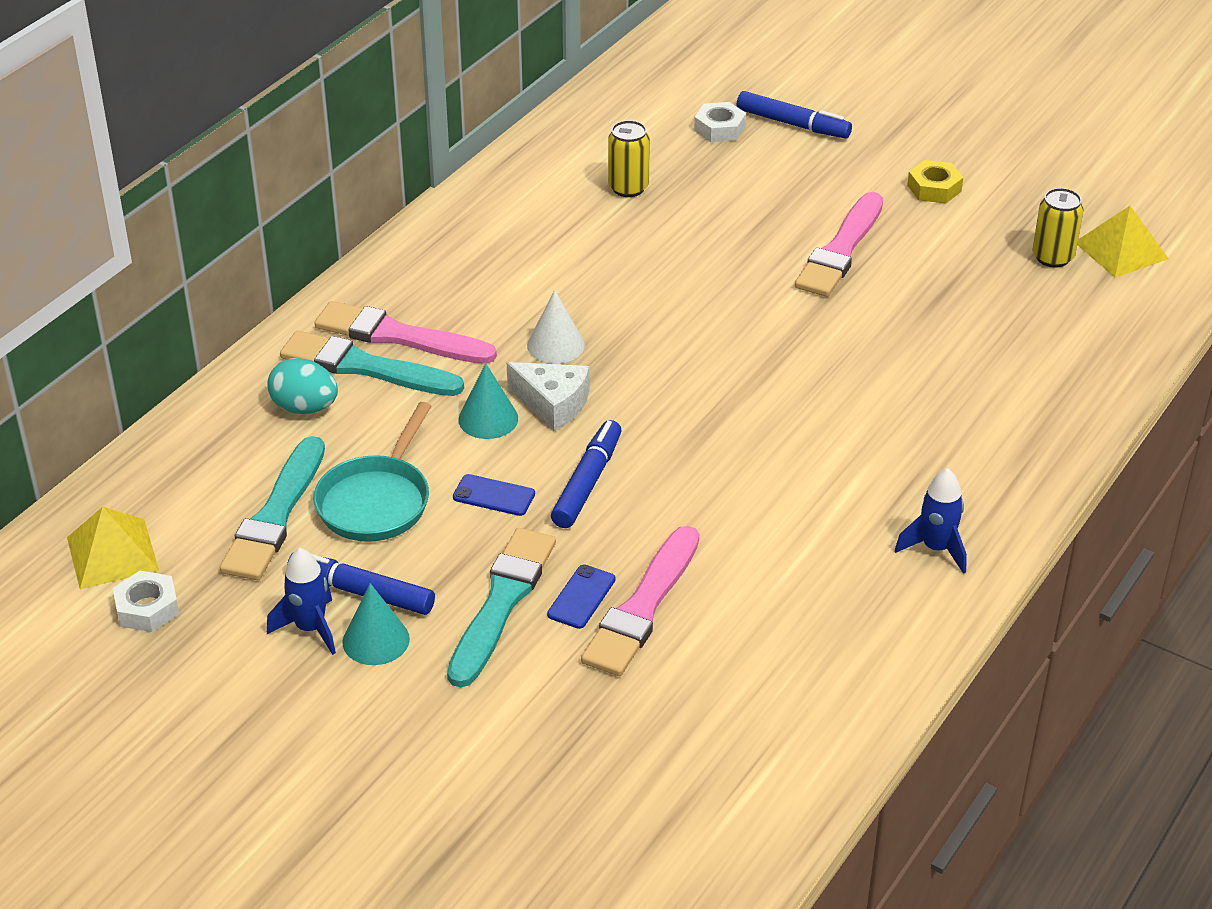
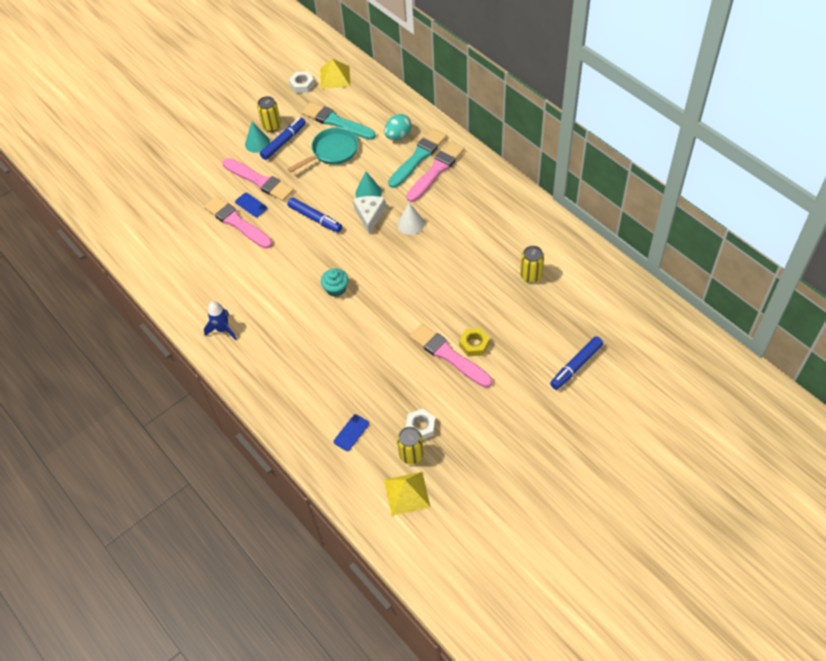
camera: 110 degrees right, 15 degrees up
blue rocket [267,548,336,655] -> yellow can [257,96,281,132]
turquoise pan [314,402,432,542] -> turquoise pan turned 105 degrees clockwise [288,127,358,173]
turquoise brush [447,528,556,688] -> pink brush [222,158,294,201]
blue phone [453,474,535,516] -> blue phone moved to [333,414,369,451]
white cheese [507,362,589,432] -> white cheese turned 135 degrees clockwise [353,196,386,235]
white nut [694,102,746,142] -> white nut moved to [406,408,436,440]
yellow nut [907,160,963,203] -> yellow nut moved to [459,328,490,356]
none -> turquoise cupcake [321,268,348,297]

